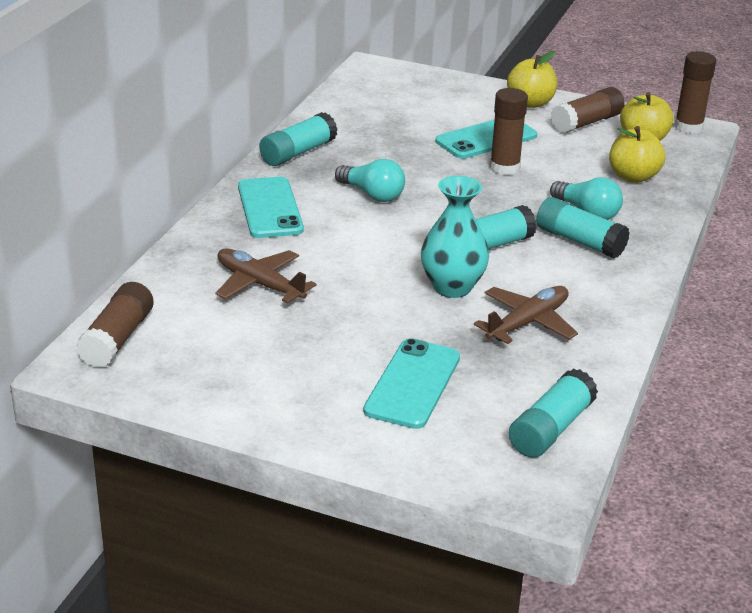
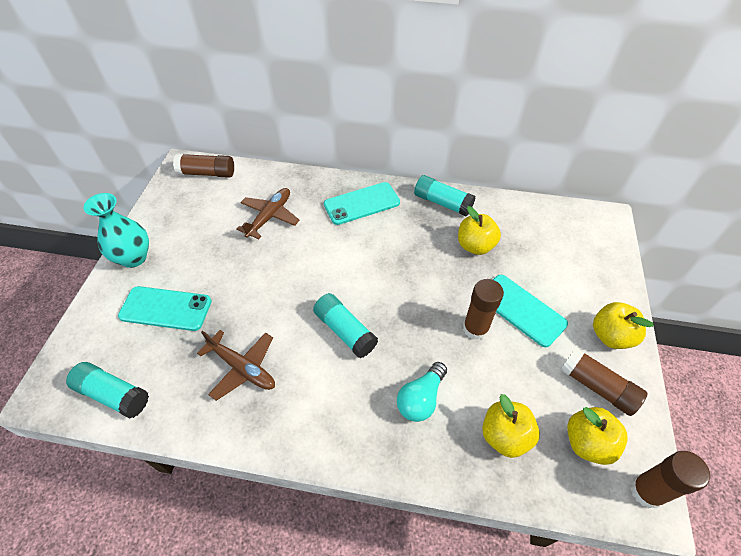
camera: 80 degrees right, 20 degrees up
turquoise light bulb [335,159,405,202] -> none
turquoise vase [421,176,489,298] -> turquoise vase moved to [83,193,149,268]
turquoise glue stick [536,197,630,259] -> none
none -> yellow apple [458,206,501,255]

